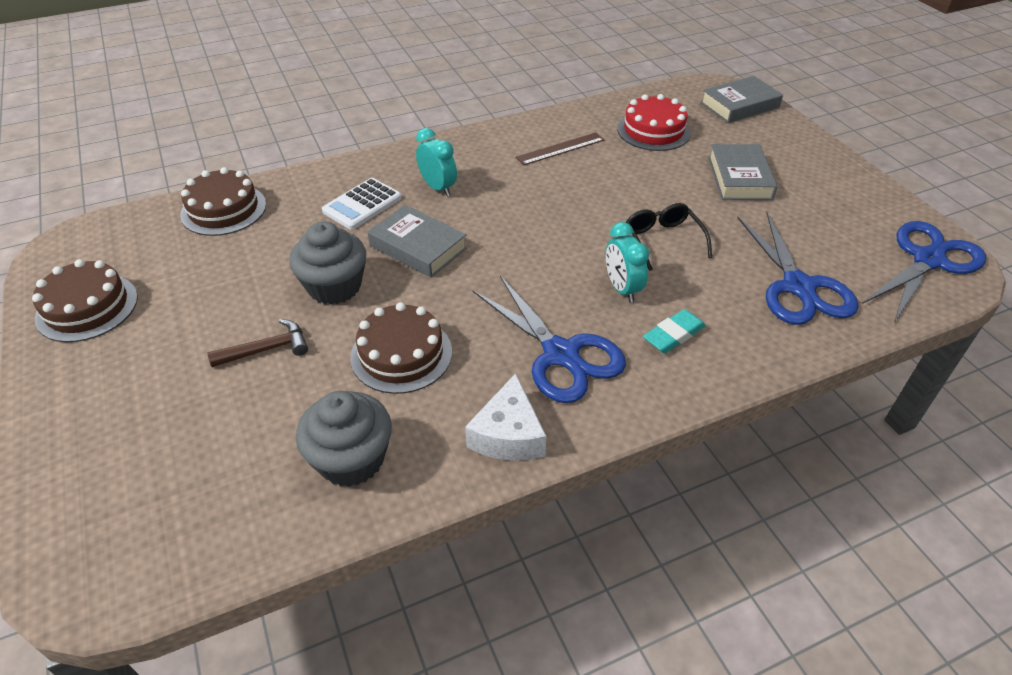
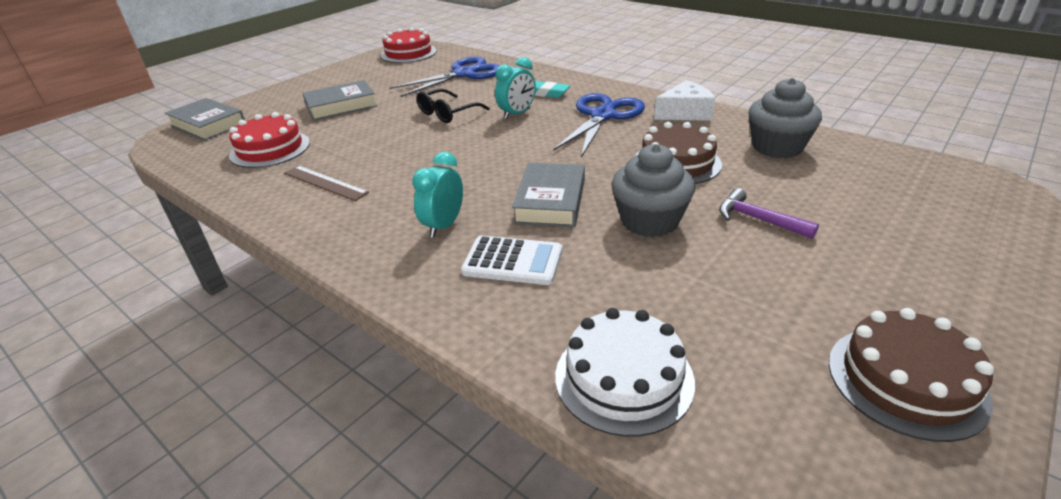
camera: 115 degrees left, 10 degrees down
brown cake [180,167,266,236] -> white cake [555,308,695,437]
brown hammer [207,319,308,367] -> purple hammer [719,188,819,239]
blue scissors [862,221,986,323] -> red cake [380,27,437,63]

